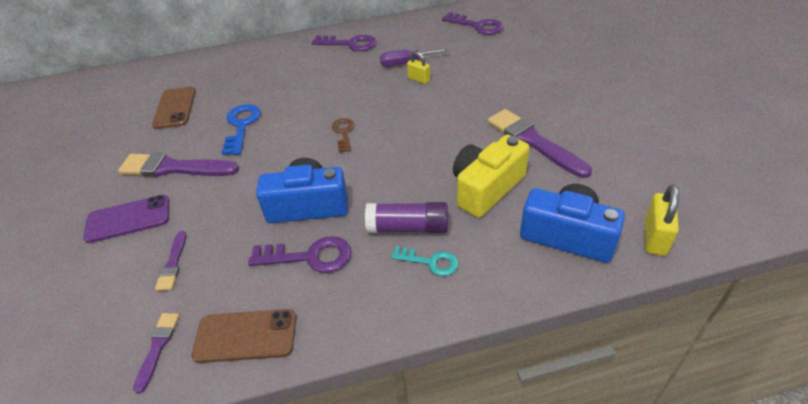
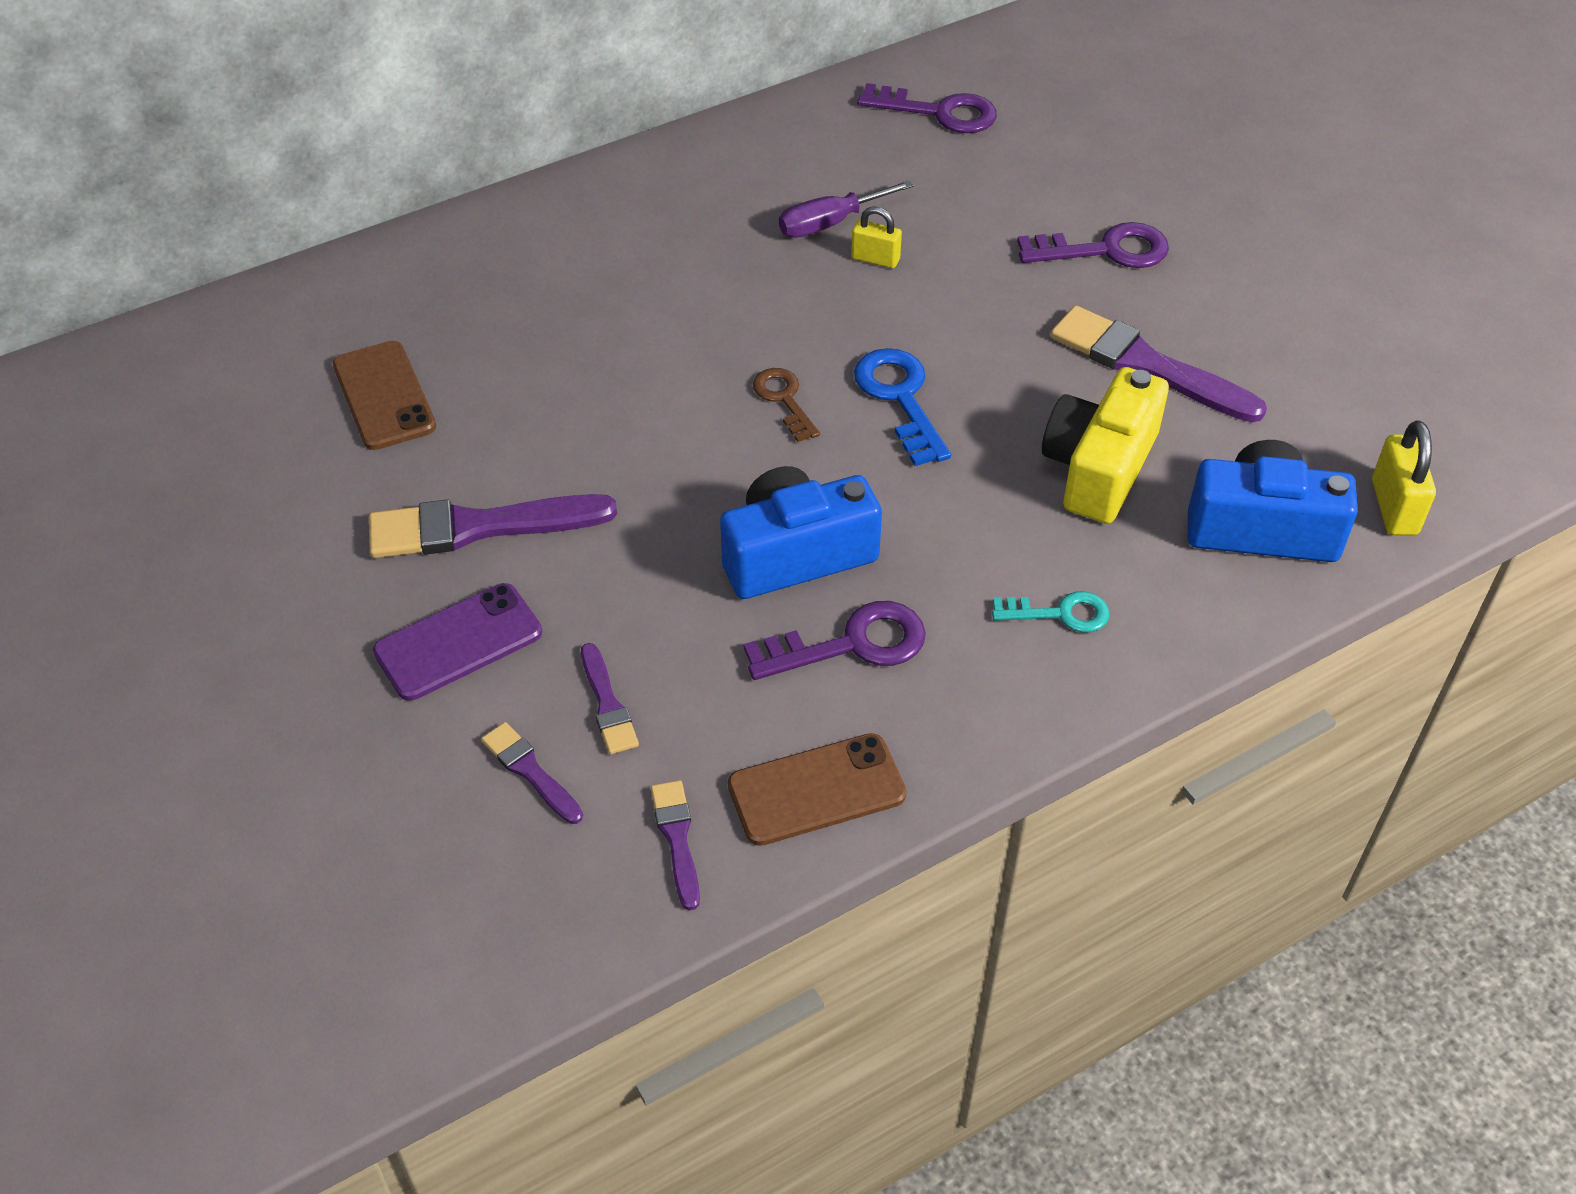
camera: 20 degrees left, 5 degrees up
blue key [222,104,261,155] -> blue key moved to [854,348,951,466]
purple key [311,35,376,51] -> purple key moved to [1017,222,1169,268]
purple glue stick [365,202,448,233] -> none
none -> purple brush [481,722,583,824]

